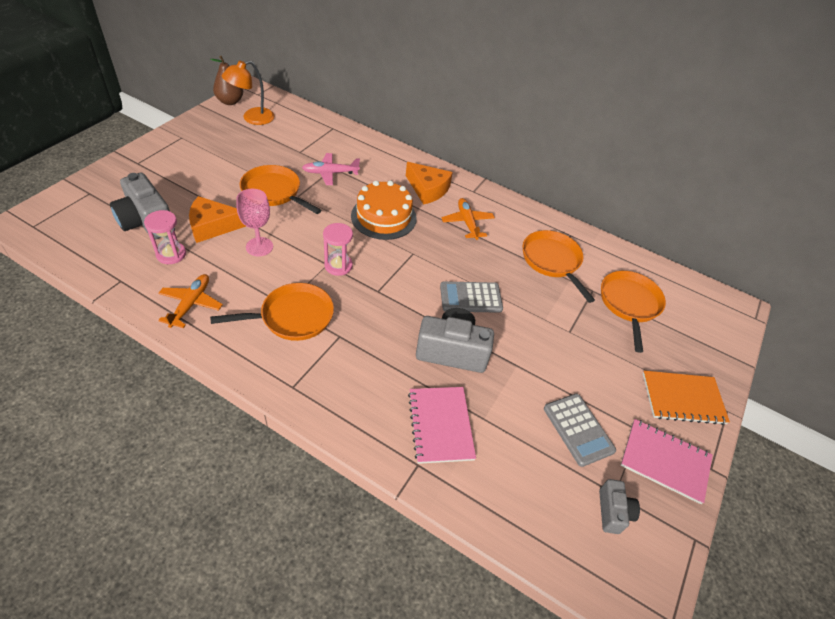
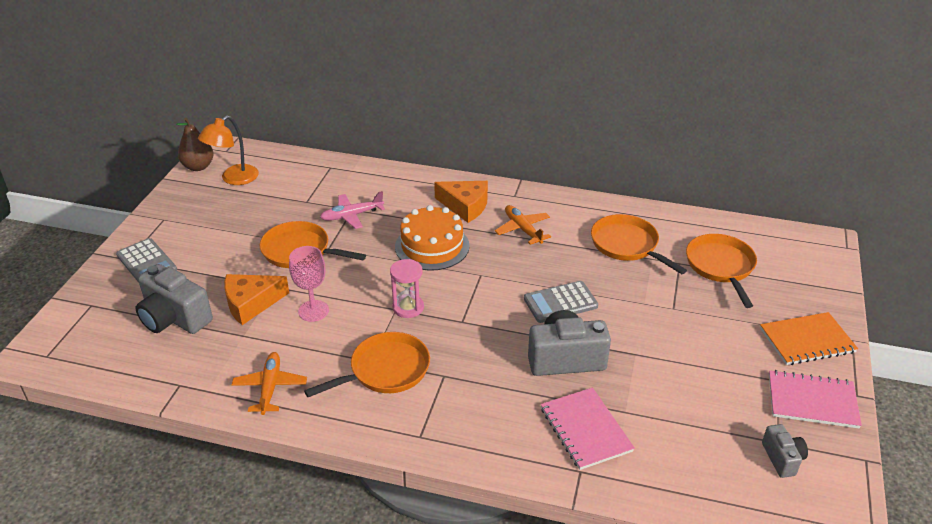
camera: 10 degrees left, 10 degrees down
pink hourglass [144,210,186,264] -> none
grey calculator [544,394,616,467] -> grey calculator moved to [116,238,177,283]

